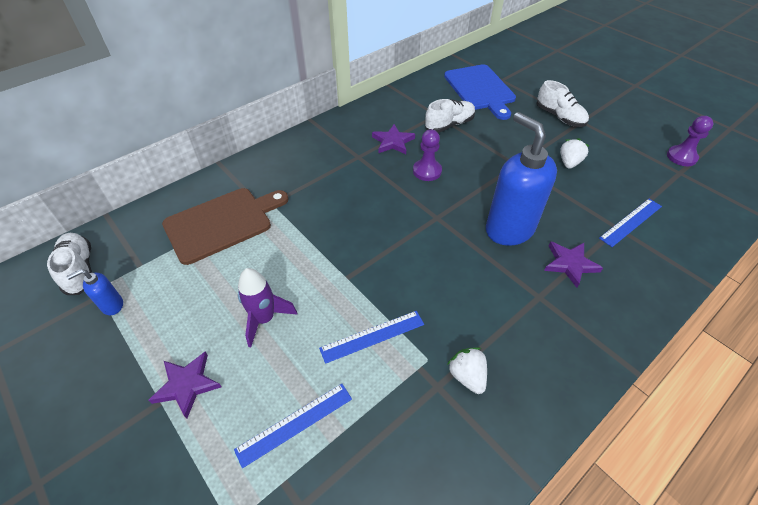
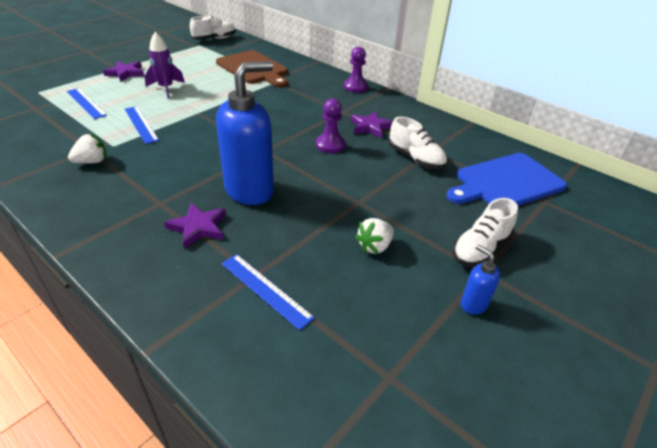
camera: 80 degrees right, 10 degrees down
blue soap dispenser [66,269,123,315] -> blue soap dispenser moved to [461,245,500,315]
white strawberry [560,138,589,169] -> white strawberry turned 120 degrees clockwise [355,218,394,254]
purple pawn [667,116,713,166] -> purple pawn moved to [344,47,368,93]

